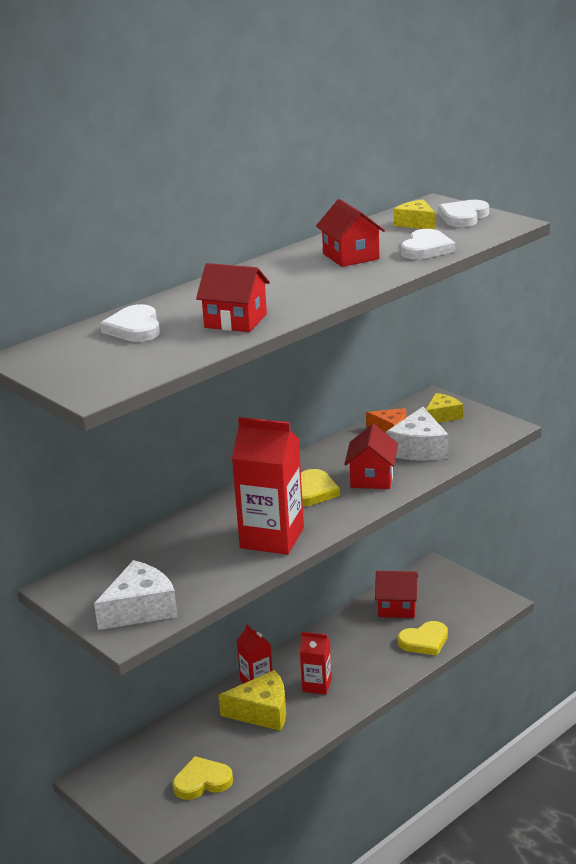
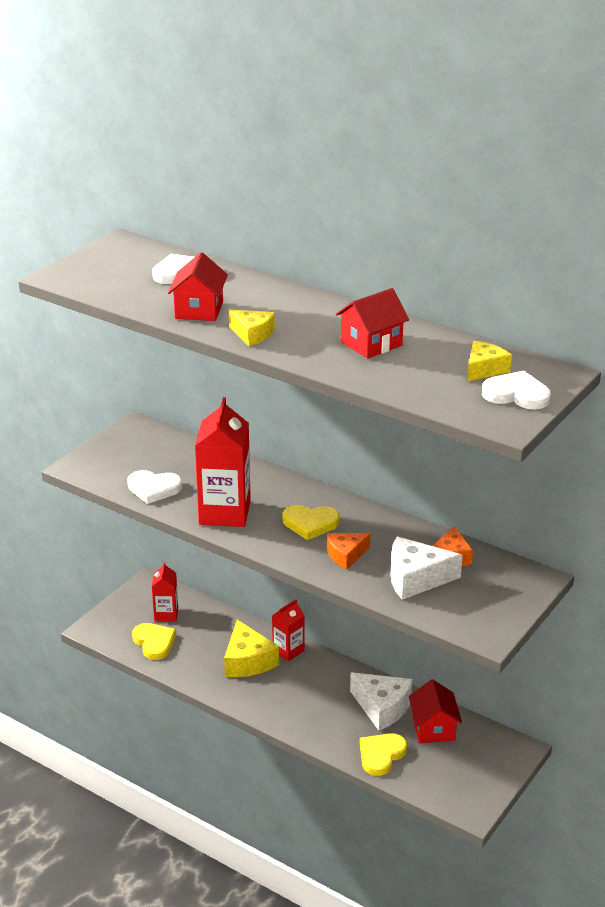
camera: 75 degrees right, 5 degrees up
white cheese [94,560,178,630] -> white cheese moved to [350,672,412,730]
red carton [300,632,332,695] -> red carton moved to [152,562,178,621]
red house [344,424,398,489] -> orange cheese [327,533,370,569]
yellow heart [398,621,448,655] -> yellow heart turned 75 degrees clockwise [360,733,407,776]
white heart [401,229,455,259] -> white heart moved to [127,470,182,504]
yellow cheese [426,393,463,423] -> yellow cheese moved to [229,310,275,346]

